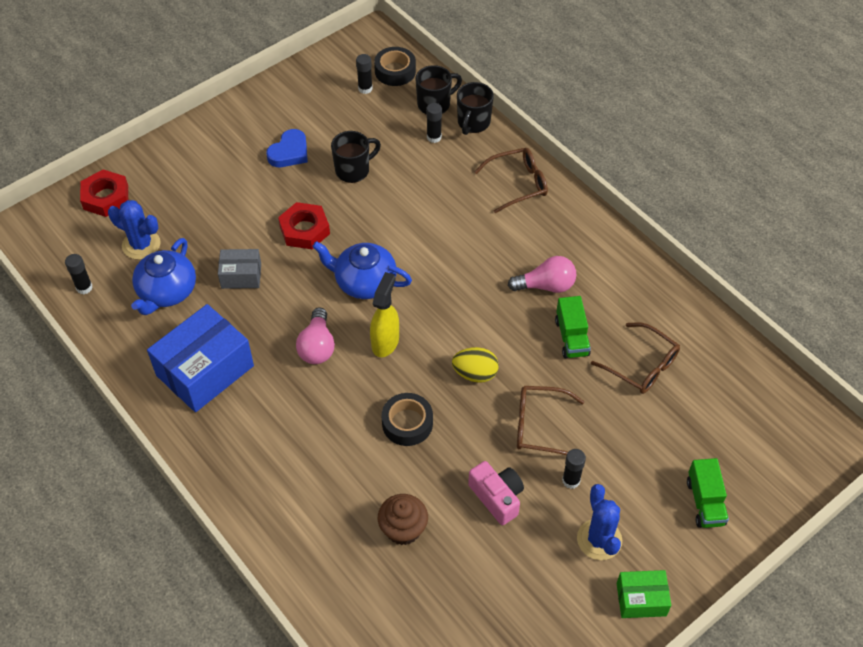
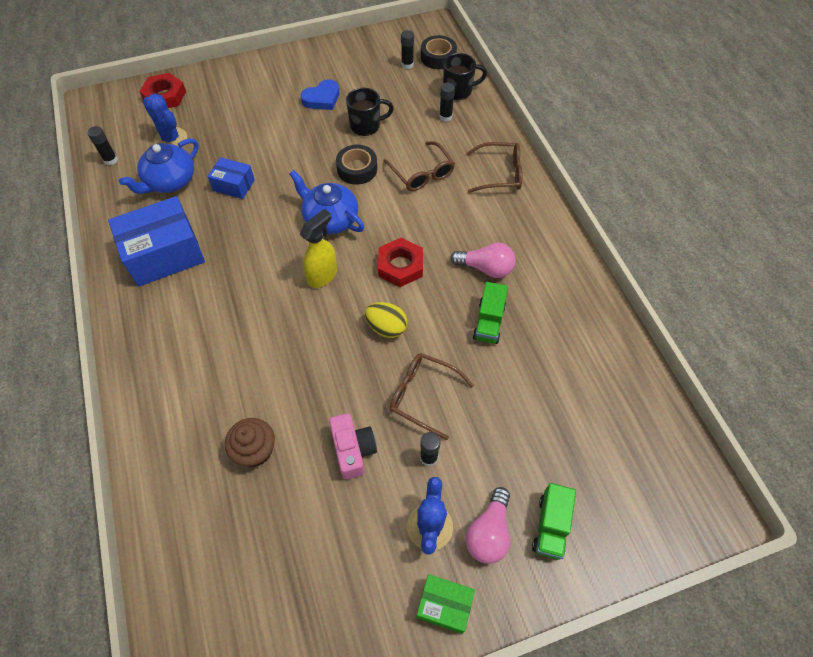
camera: 20 degrees right, 5 degrees up
grey box [218,249,261,289] -> blue box [208,157,255,199]
red nut [278,202,330,249] -> red nut moved to [378,238,423,287]
pink light bulb [296,307,335,364] -> pink light bulb moved to [465,487,510,564]
black tape [382,393,433,446] -> black tape moved to [336,145,377,185]
black mug [457,82,494,135] -> none
brown glasses [591,322,680,394] -> brown glasses moved to [383,141,455,191]

